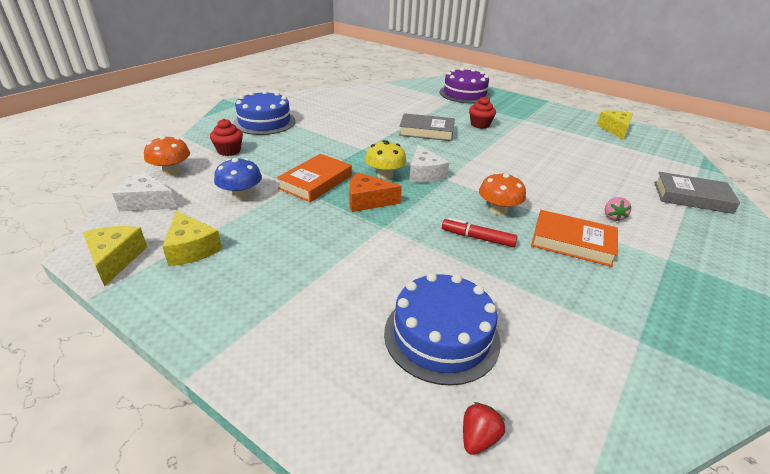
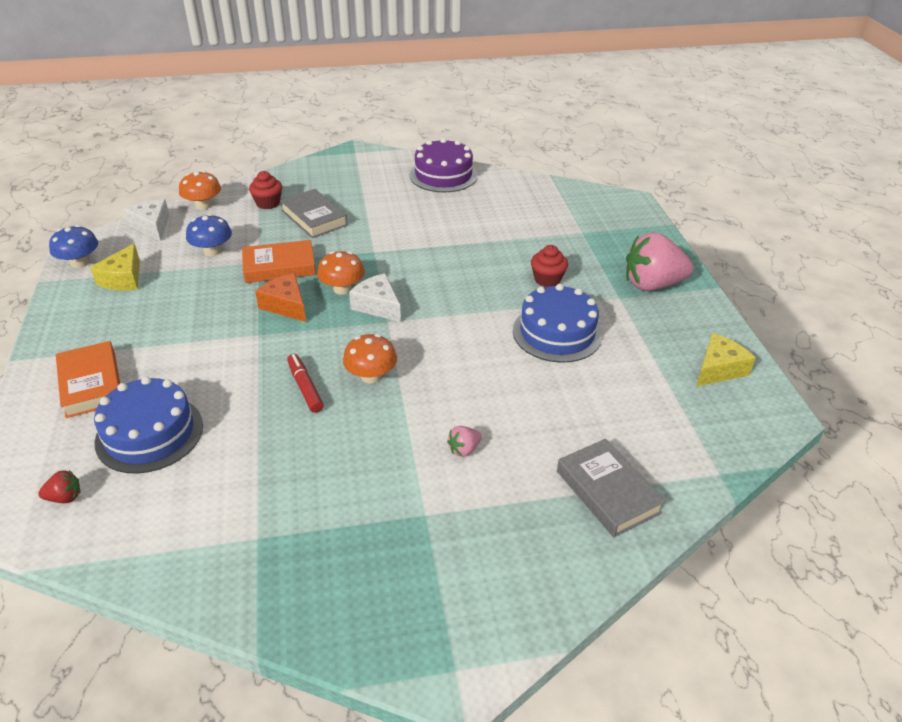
camera: 45 degrees right, 5 degrees up
yellow cheese [83,226,147,287] -> blue mushroom [49,225,98,268]
blue cake [233,90,296,135] -> blue cake moved to [513,284,602,363]
yellow mushroom [365,140,407,180] -> orange mushroom [317,251,365,295]
grey book [399,113,455,141] -> grey book moved to [280,189,348,238]
white cheese [409,145,449,183] -> white cheese turned 105 degrees clockwise [349,273,401,322]
purple cake [440,67,491,103] -> purple cake moved to [410,138,478,192]
orange book [531,210,618,267] -> orange book moved to [56,341,120,418]
none -> pink strawberry [626,232,694,291]

